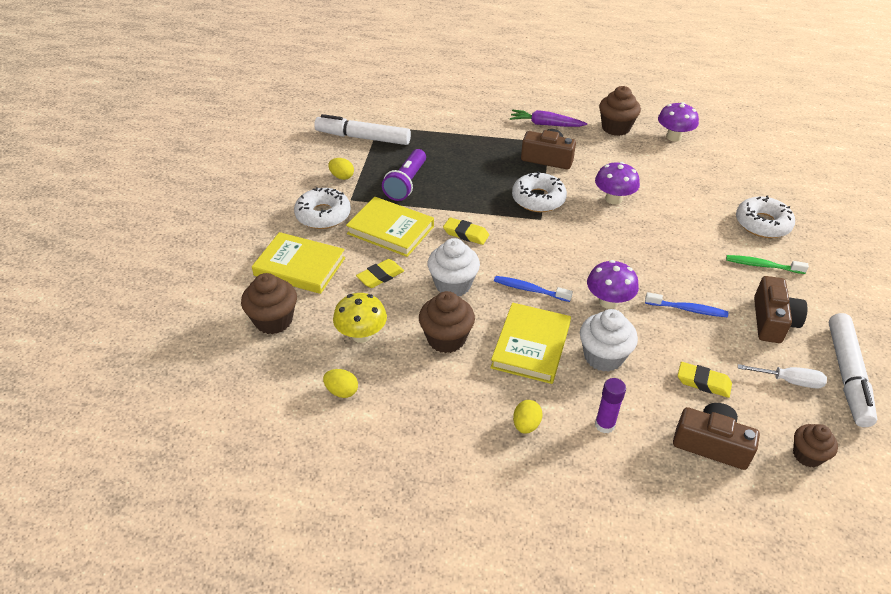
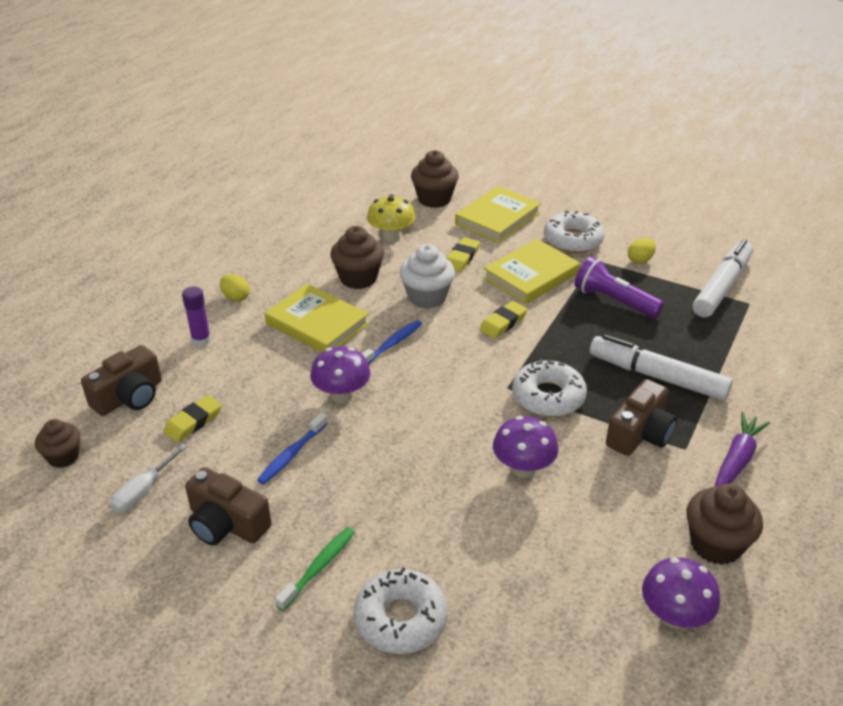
camera: 110 degrees right, 5 degrees down
yellow egg [323,369,358,398] -> none
yellow eraser [356,259,404,288] -> yellow eraser turned 45 degrees clockwise [446,237,480,272]
white cupcake [580,309,638,372] -> none
white marker [829,313,877,427] -> white marker moved to [590,334,733,401]

